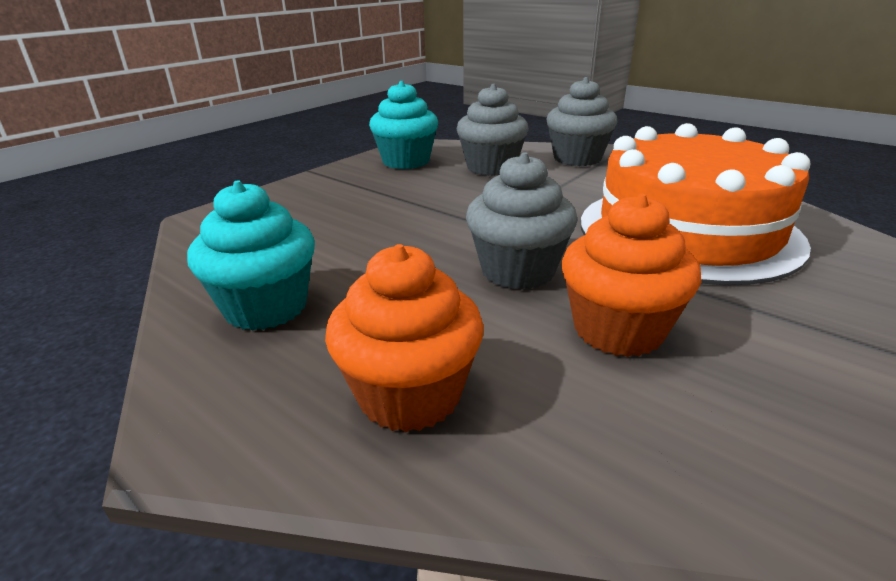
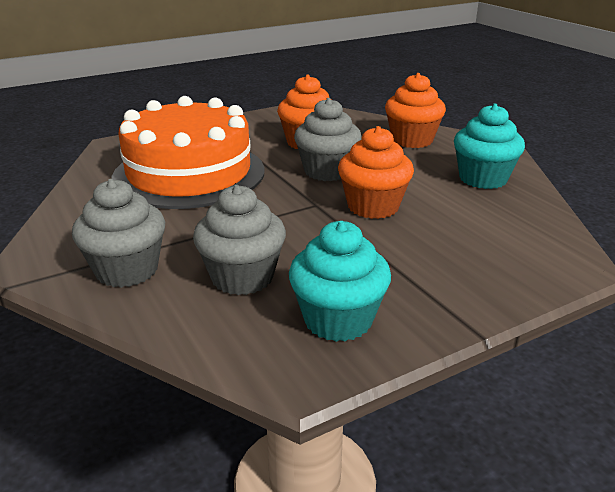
camera: 160 degrees left, 0 degrees up
none -> orange cupcake [338,126,414,219]

